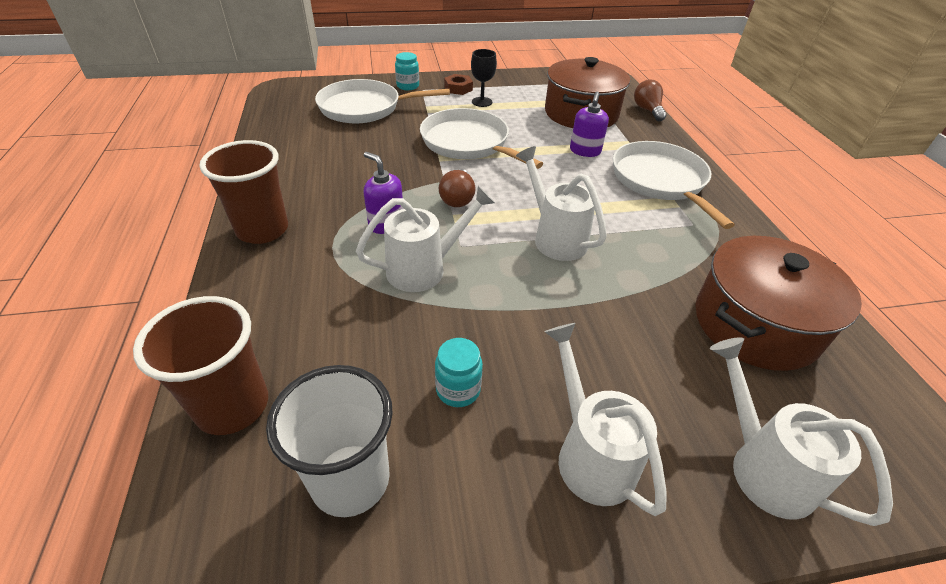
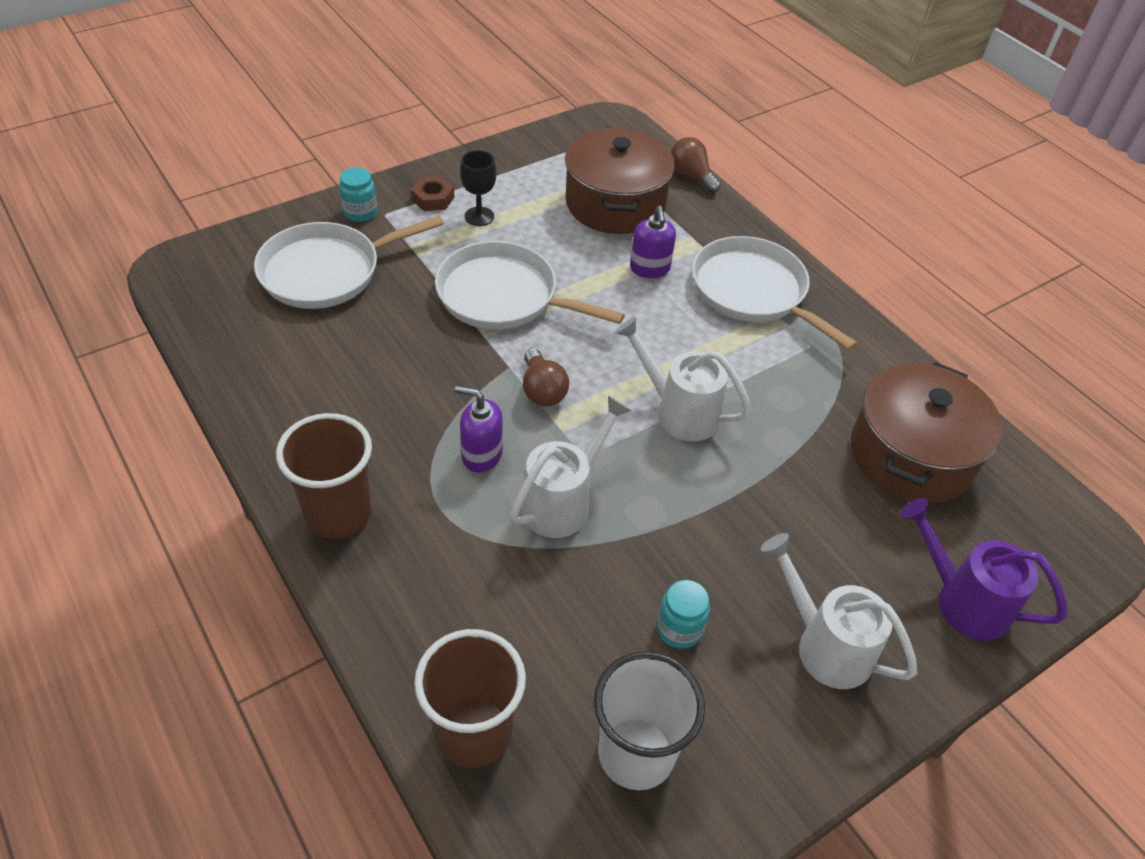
camera: 25 degrees left, 5 degrees up
white watering can [710,337,893,526] -> purple watering can [900,498,1067,641]

